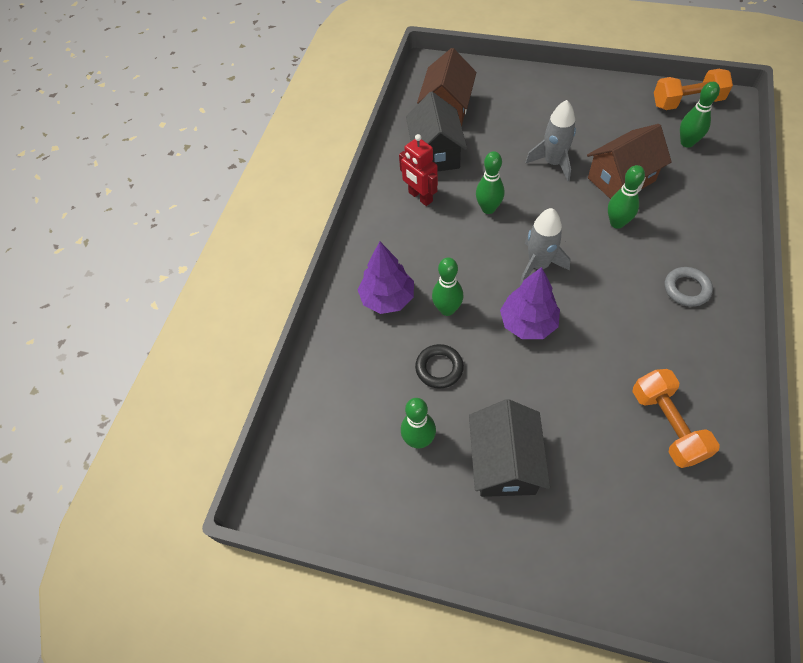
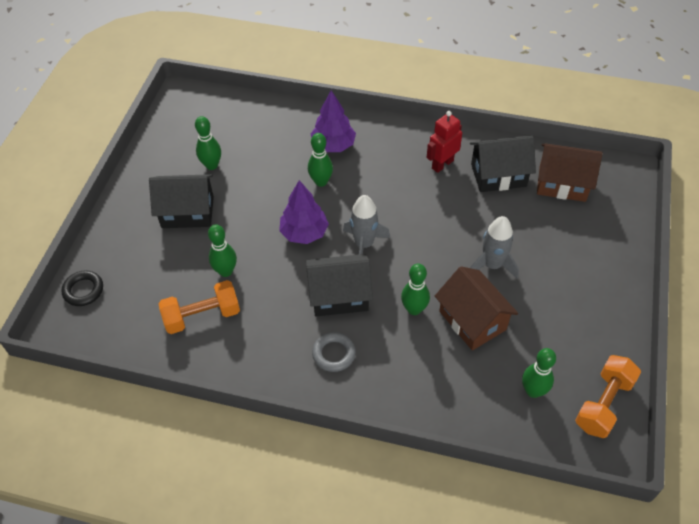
camera: 85 degrees right, 5 degrees down
black ring [415,344,464,389] -> black ring moved to [61,270,103,306]
green bowling pin [476,151,504,214] -> green bowling pin moved to [208,224,237,277]
orange dumbbell [654,69,733,110] -> orange dumbbell turned 45 degrees clockwise [575,355,641,438]
none -> black house [306,254,373,316]

